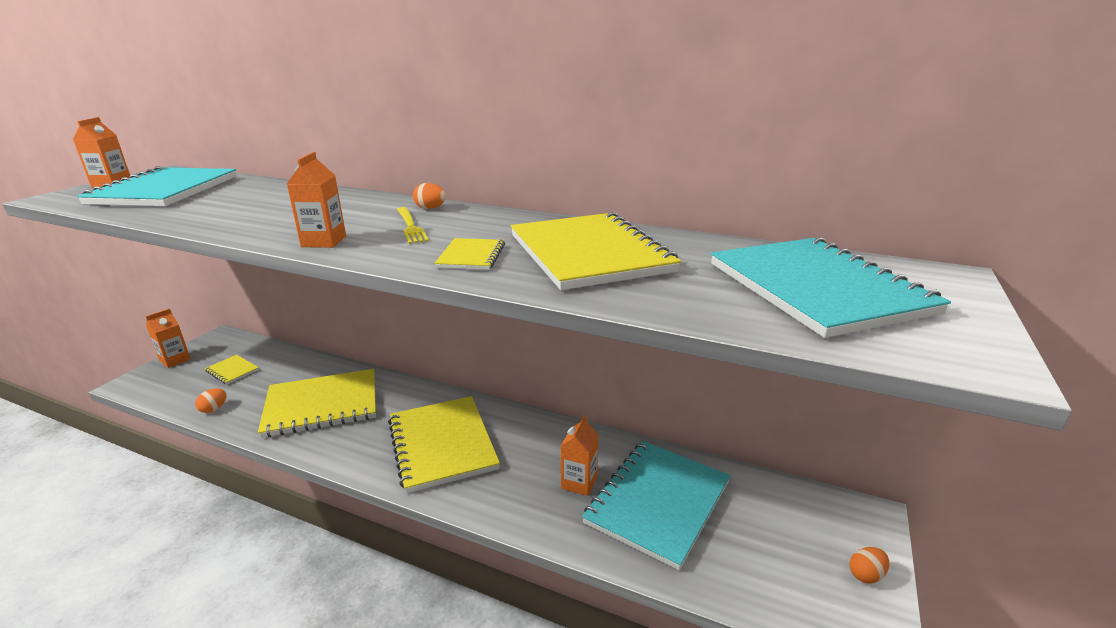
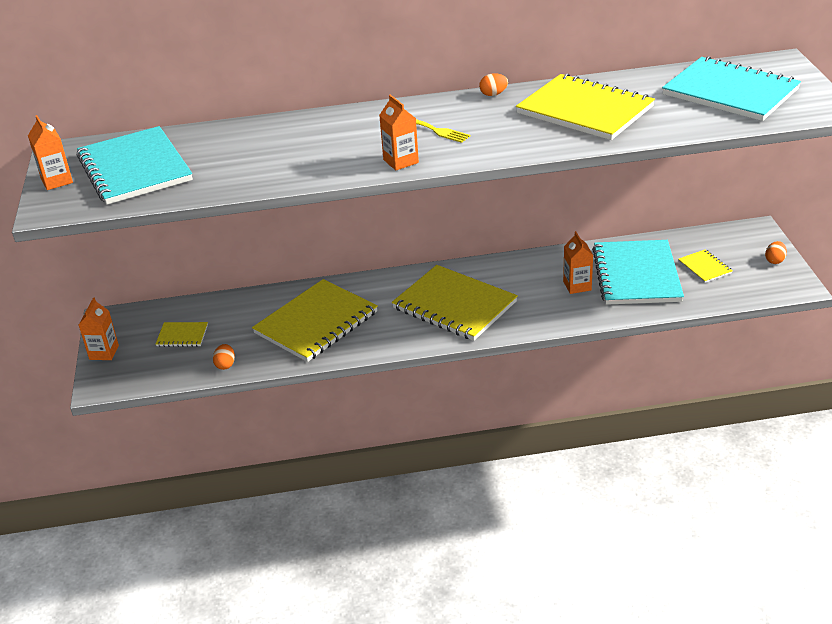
camera: 30 degrees left, 10 degrees up
orange egg [413,183,446,209] -> orange egg moved to [479,73,508,96]
yellow notebook [434,238,505,270] -> yellow notebook moved to [678,249,732,283]

